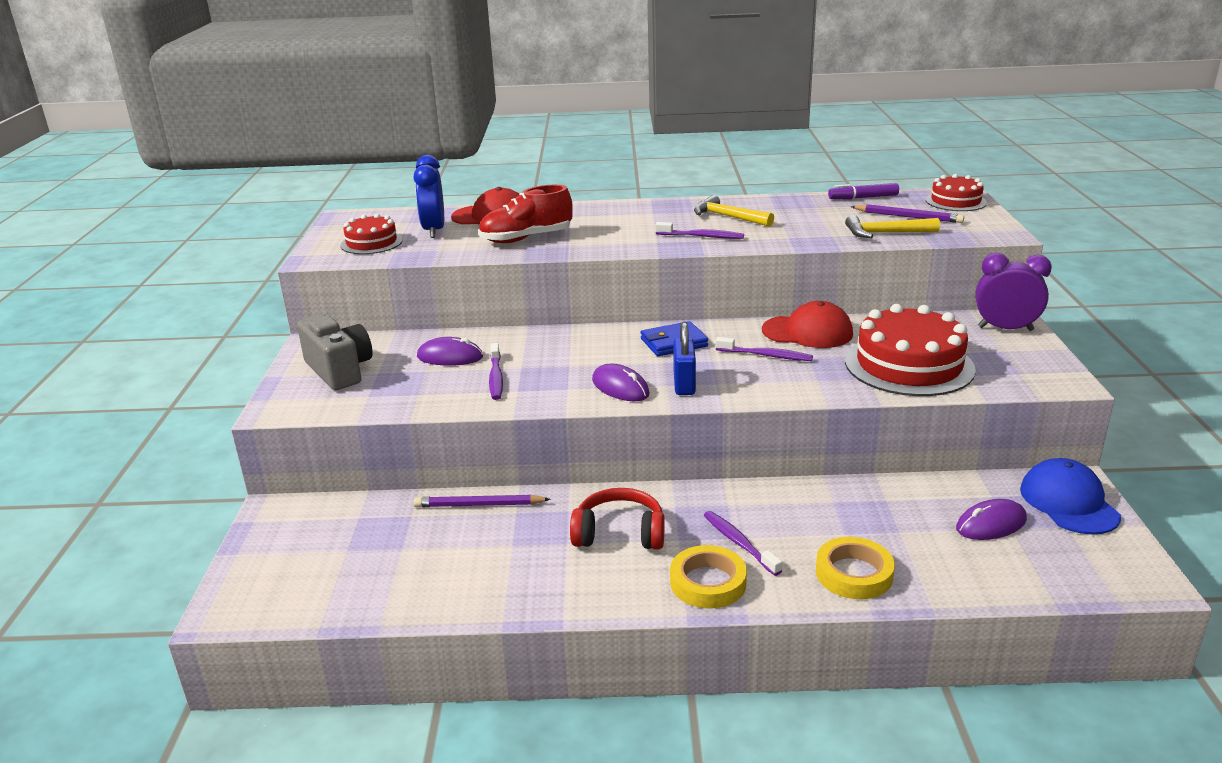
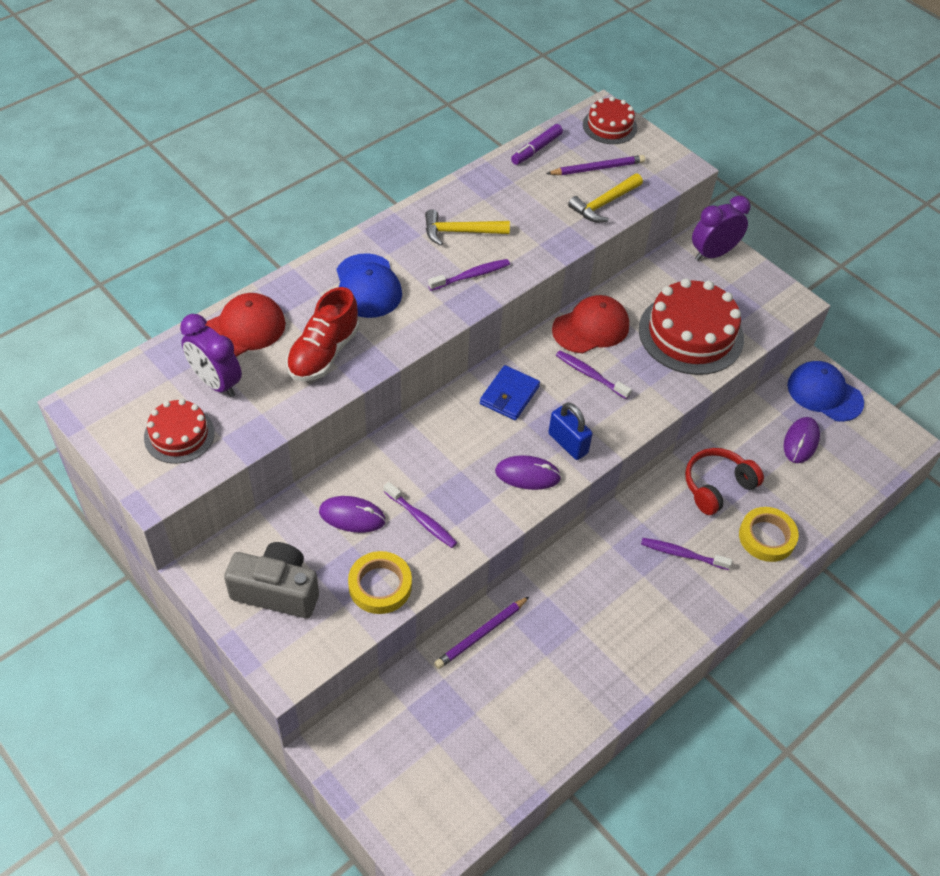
camera: 45 degrees left, 25 degrees up
blue clock [413,155,444,238] -> purple clock [180,314,242,397]
purple mouse [417,337,483,366] -> purple mouse turned 45 degrees clockwise [319,496,386,533]
red headphones [570,488,665,550] -> red headphones moved to [685,448,764,515]
yellow tape [670,545,747,609] -> yellow tape moved to [348,551,412,614]
purple toothbrush [715,337,813,361] -> purple toothbrush turned 120 degrees counterclockwise [556,350,632,399]
none -> blue cap [336,253,402,318]

